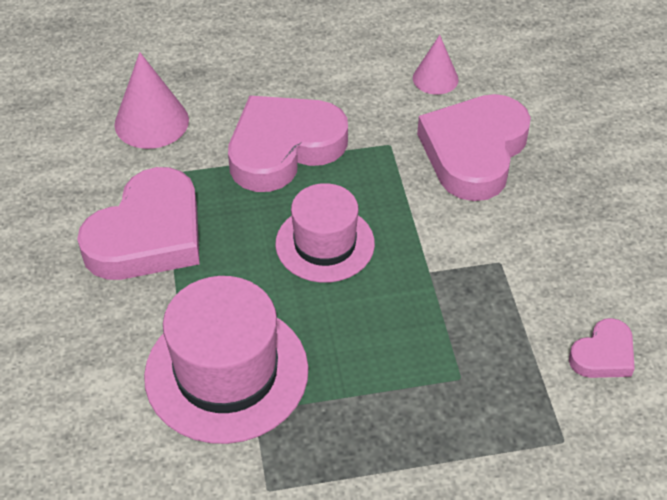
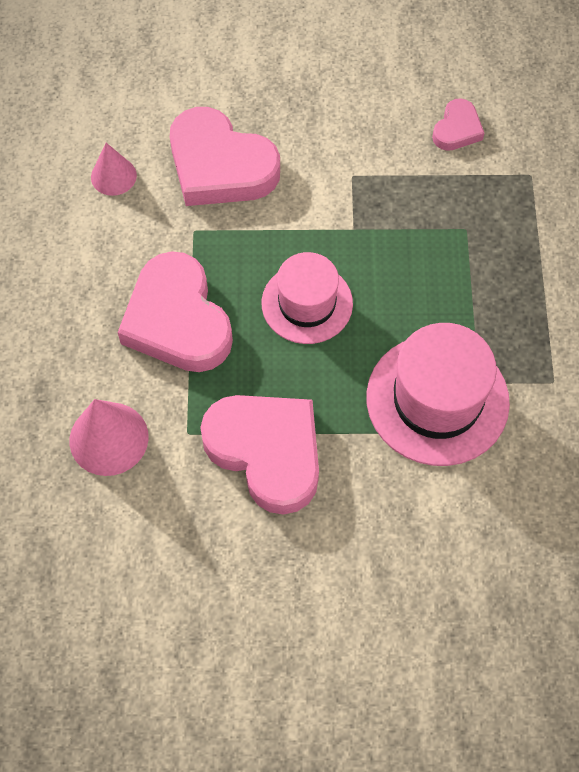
camera: 80 degrees left, 15 degrees up
pink heart [569,318,635,378] -> pink heart turned 60 degrees clockwise [432,99,484,151]

